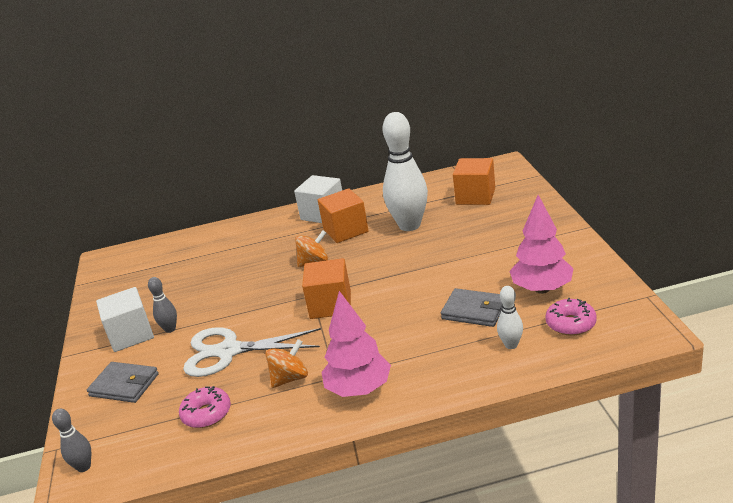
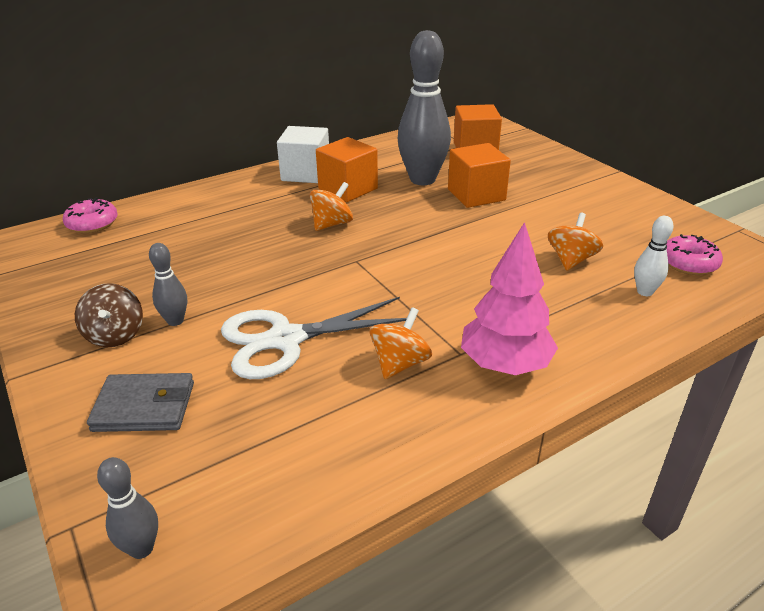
camera: 25 degrees left, 5 degrees up
white cube [96,287,154,352] -> brown spinning top [75,283,143,347]
pink donut [179,386,231,428] -> pink donut moved to [63,197,118,233]
orange cube [302,258,351,319] -> orange cube moved to [448,143,511,208]
white bowling pin [383,112,428,231] -> grey bowling pin [398,30,451,185]
grey wallet [441,288,502,327] -> orange spinning top [548,213,603,271]
pink tree [509,195,574,294] -> none

